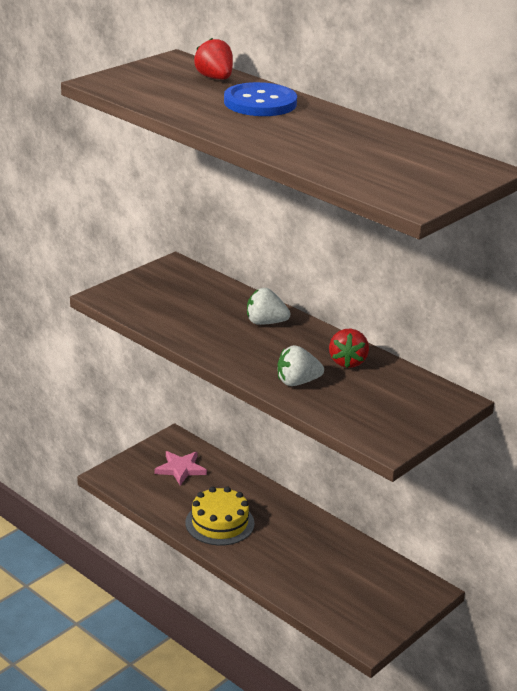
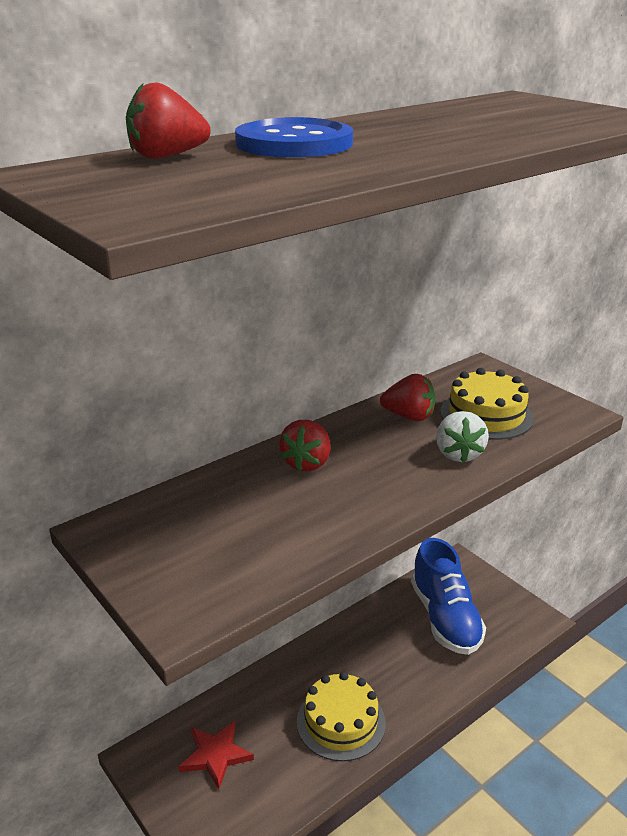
camera: 80 degrees left, 0 degrees up
pink star [155,451,207,485] -> red star [178,721,254,789]
white strawberry [247,288,291,325] -> red strawberry [279,420,331,471]
none -> blue shoe [411,538,486,655]
none -> yellow cake [440,368,534,440]

